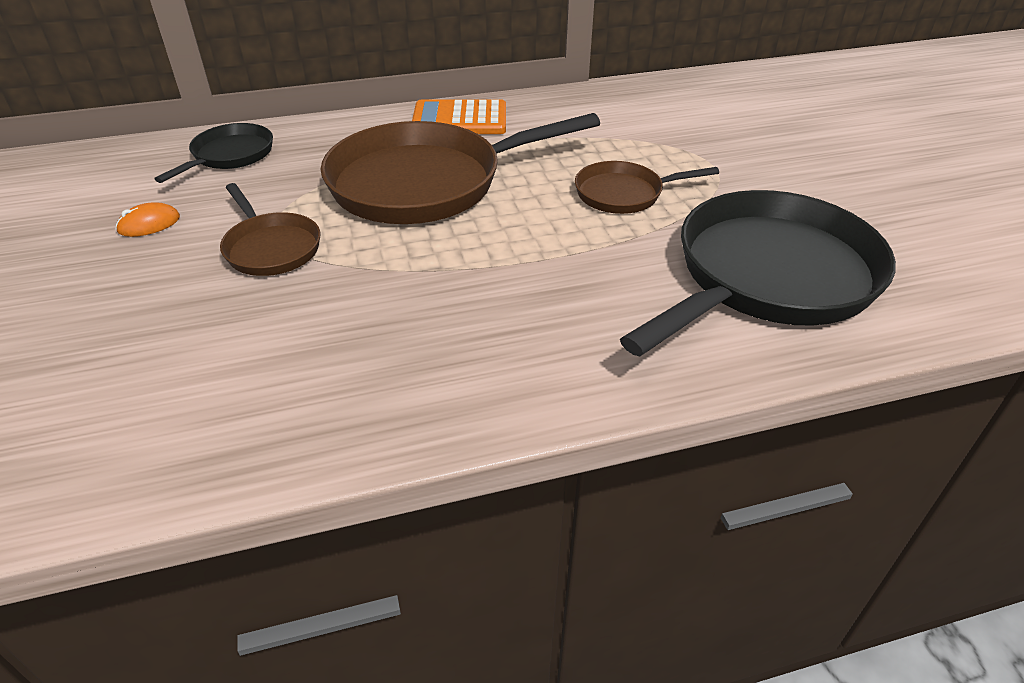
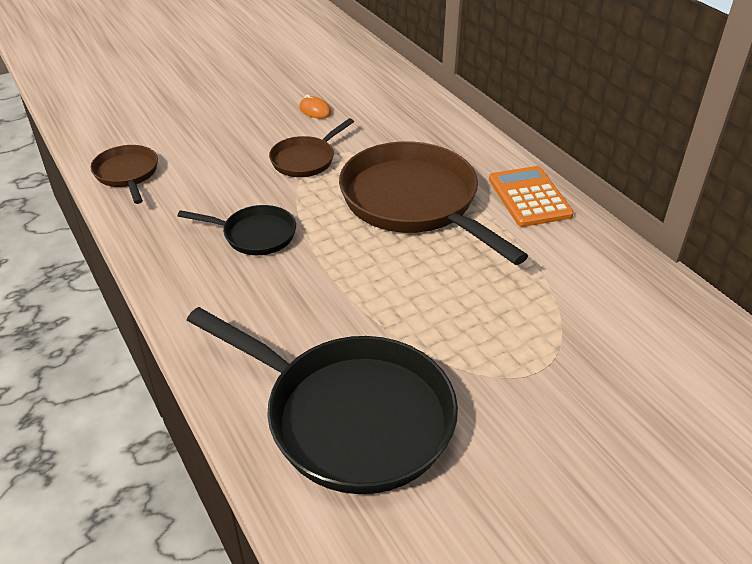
camera: 75 degrees right, 0 degrees up
black pan [154,123,273,183] -> black pan moved to [178,205,296,255]
brown pan [575,161,719,214] -> brown pan moved to [90,145,158,204]

